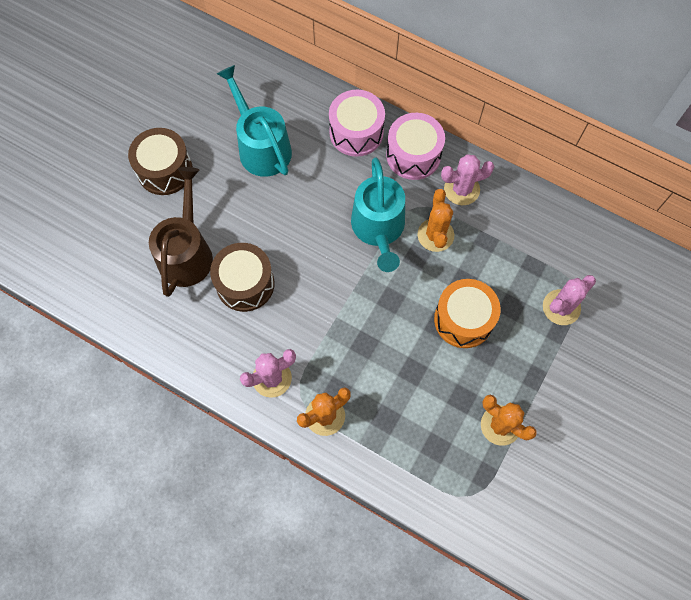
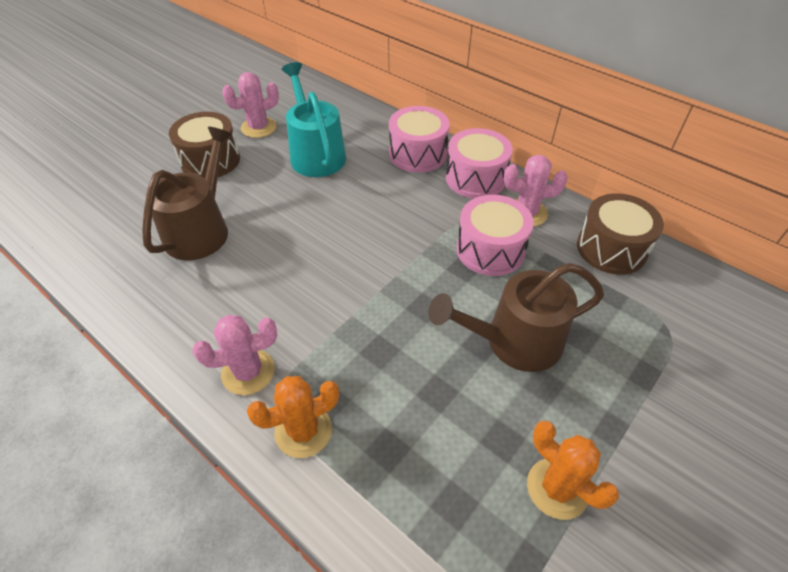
camera: 10 degrees right, 20 degrees down
brown drum [210,243,275,312] -> brown drum moved to [577,193,664,275]
turquoise watering can [351,158,405,272] -> none
orange cactus [417,189,454,252] -> pink drum [456,195,534,276]
orange drum [434,279,501,348] -> brown watering can [429,263,604,372]
pink cactus [543,275,596,325] -> pink cactus moved to [222,72,279,138]

